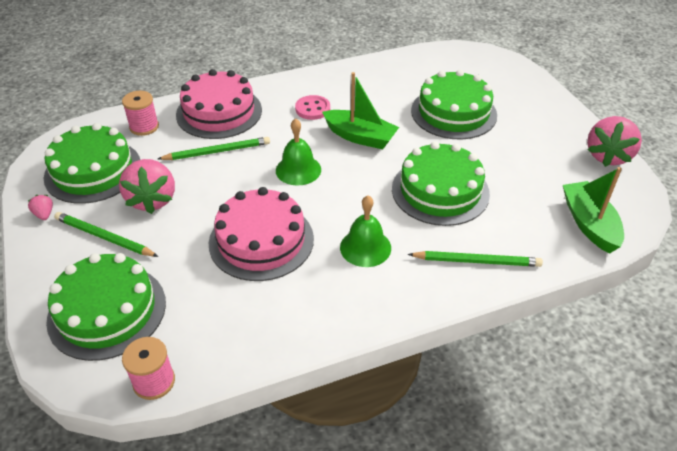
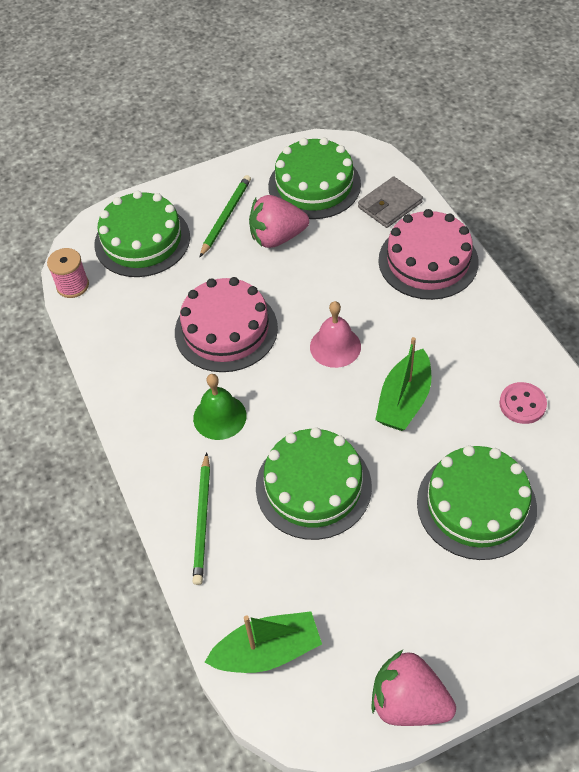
camera: 90 degrees right, 10 degrees up
pink strawberry [28,195,53,220] -> none
pink spool [122,91,159,136] -> grey wallet [358,177,423,228]
green pencil [158,137,270,160] -> none
green bell [276,118,321,186] -> pink bell [310,301,361,368]
pink button [295,95,330,120] -> pink button moved to [499,382,547,424]

